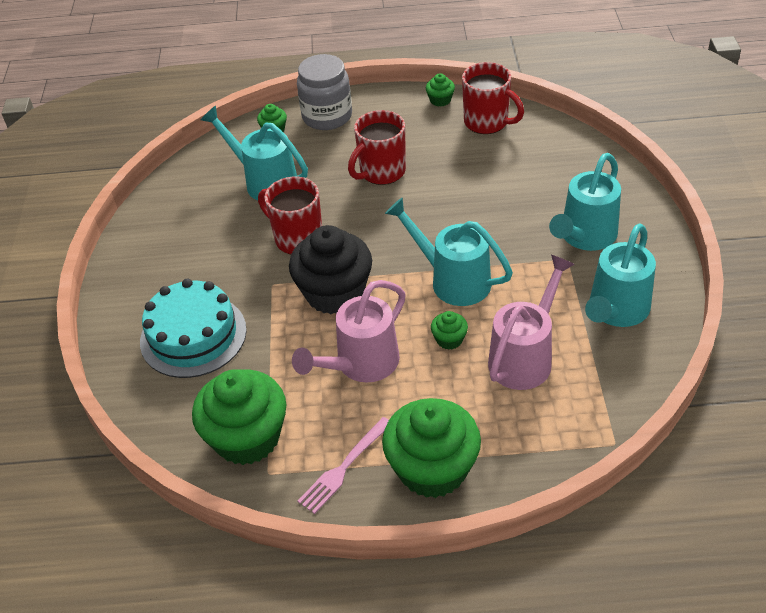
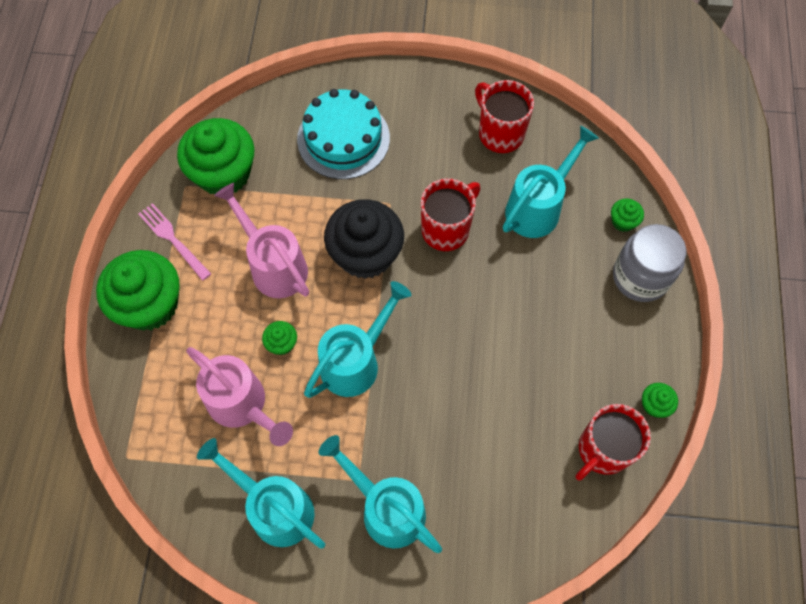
camera: 95 degrees right, 20 degrees up
red mug [348,110,406,185] -> red mug moved to [475,80,534,153]

